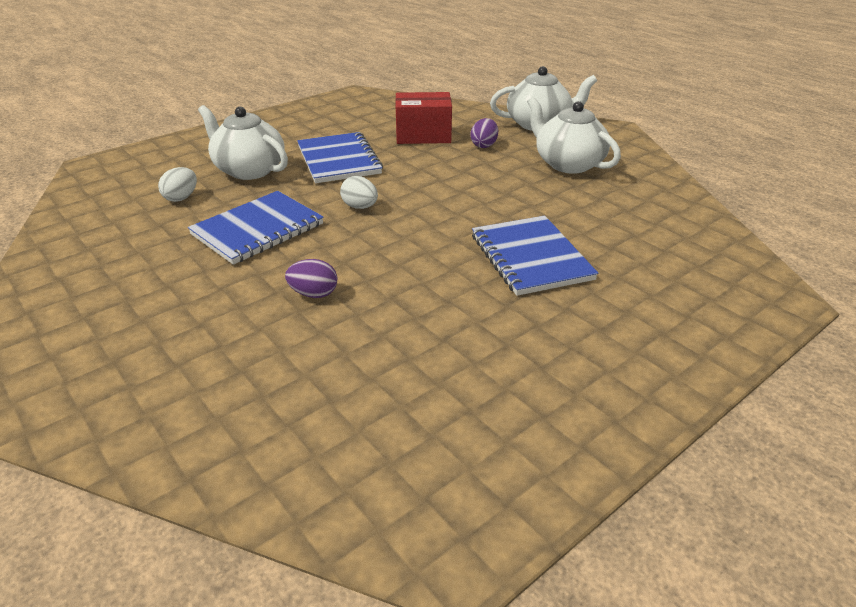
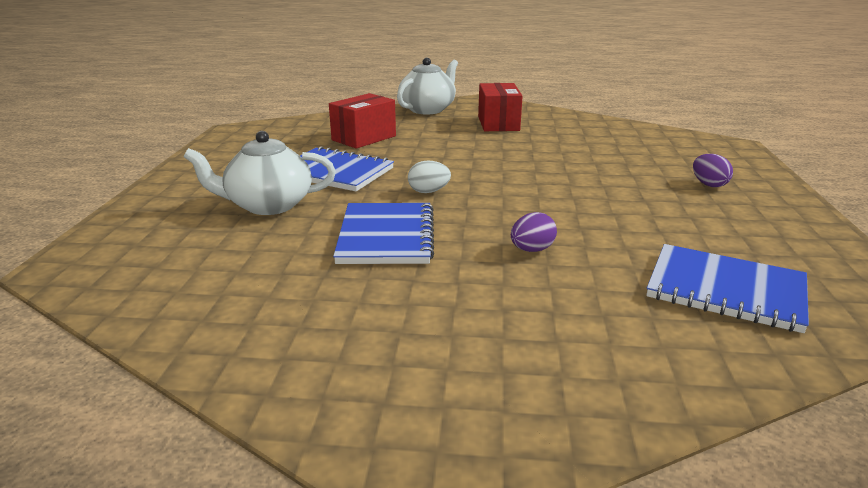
camera: 45 degrees left, 10 degrees down
white egg [158,167,197,202] -> none
purple egg [471,118,498,148] -> purple egg moved to [693,154,733,187]
blue notebook [472,216,598,296] -> blue notebook moved to [646,244,809,333]
white teapot [527,97,621,174] -> red box [478,83,523,131]

